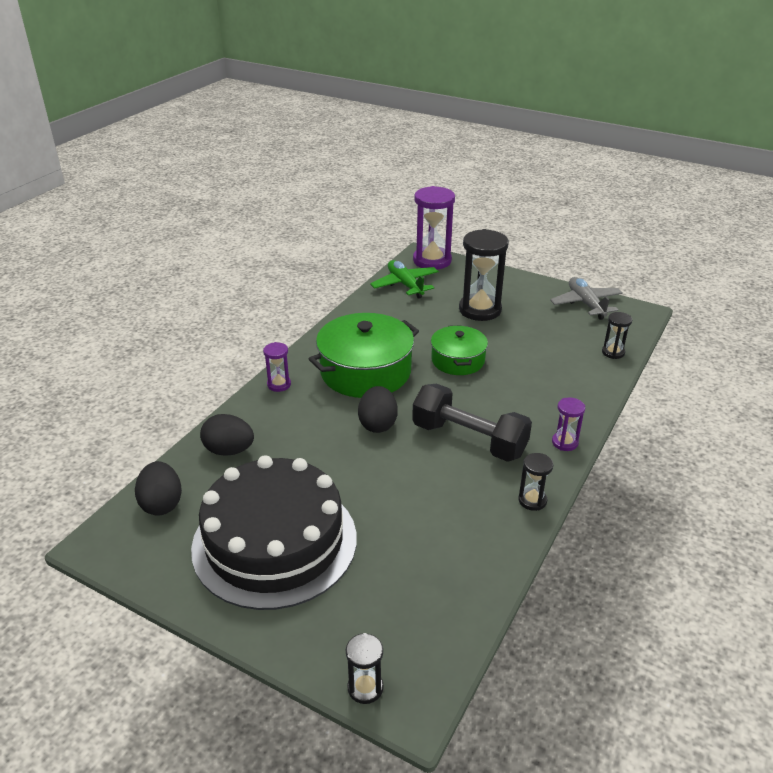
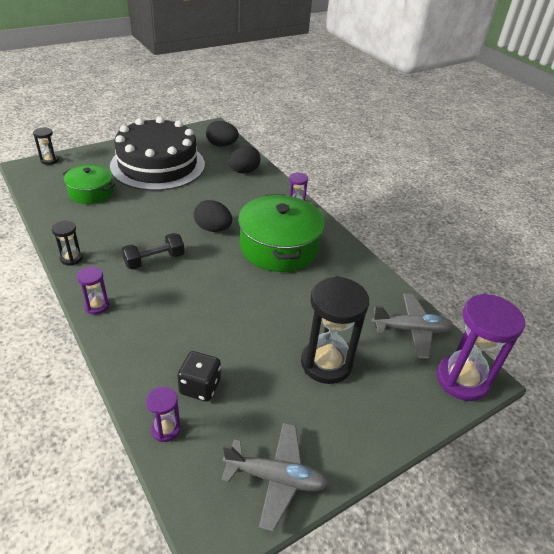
camera: 115 degrees right, 5 degrees up
green plane [370,260,439,299] -> grey plane [372,293,453,359]
black dumbbell [412,384,532,462] -> black dumbbell [122,233,185,269], size x0.62
green pot [431,325,488,375] -> green pot moved to [63,164,115,204]
black hourglass [602,312,632,359] -> purple hourglass [146,386,181,442]
none -> black dice [177,351,221,402]

